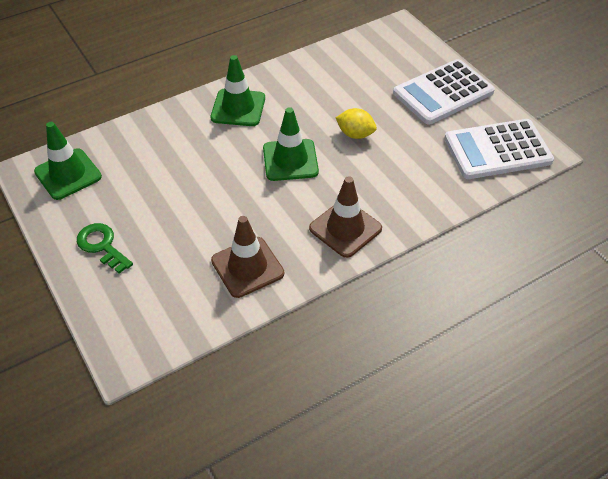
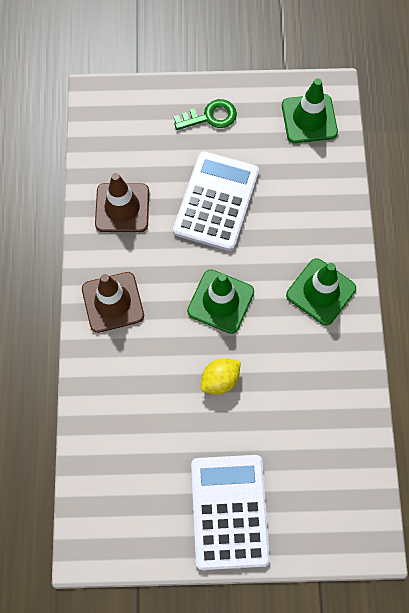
camera: 120 degrees right, 20 degrees up
white calculator [444,119,554,179] -> white calculator moved to [173,151,259,251]

